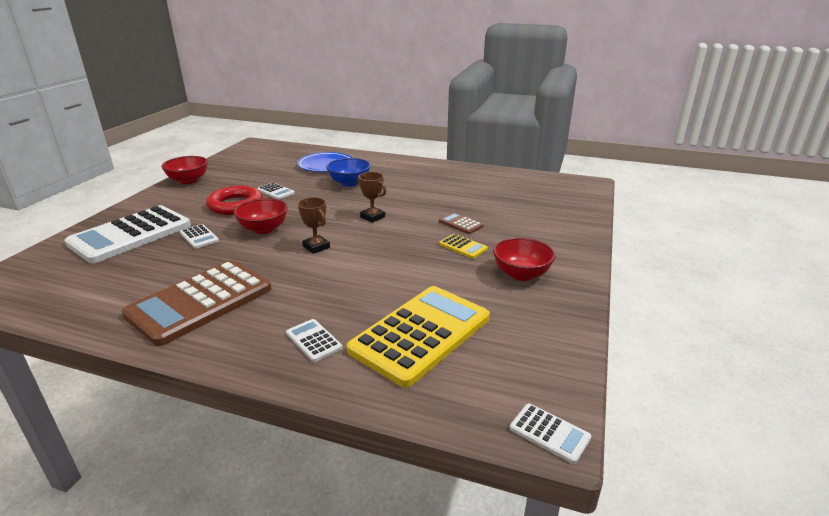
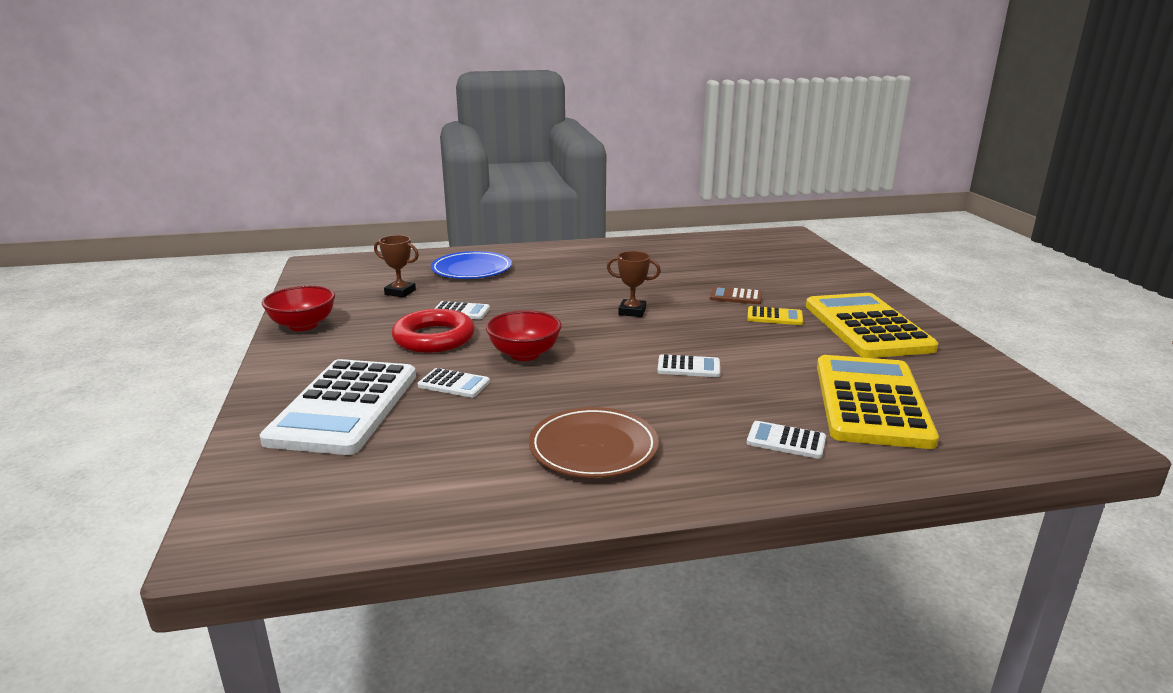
camera: 30 degrees left, 5 degrees down
brown calculator [122,260,271,346] -> brown plate [529,407,659,478]
brown trophy [298,197,330,254] -> brown trophy moved to [374,235,419,298]
blue bowl [326,158,371,187] -> none
red bowl [493,238,555,281] -> yellow calculator [806,293,938,358]
white calculator [510,403,591,464] -> white calculator moved to [657,354,720,377]

